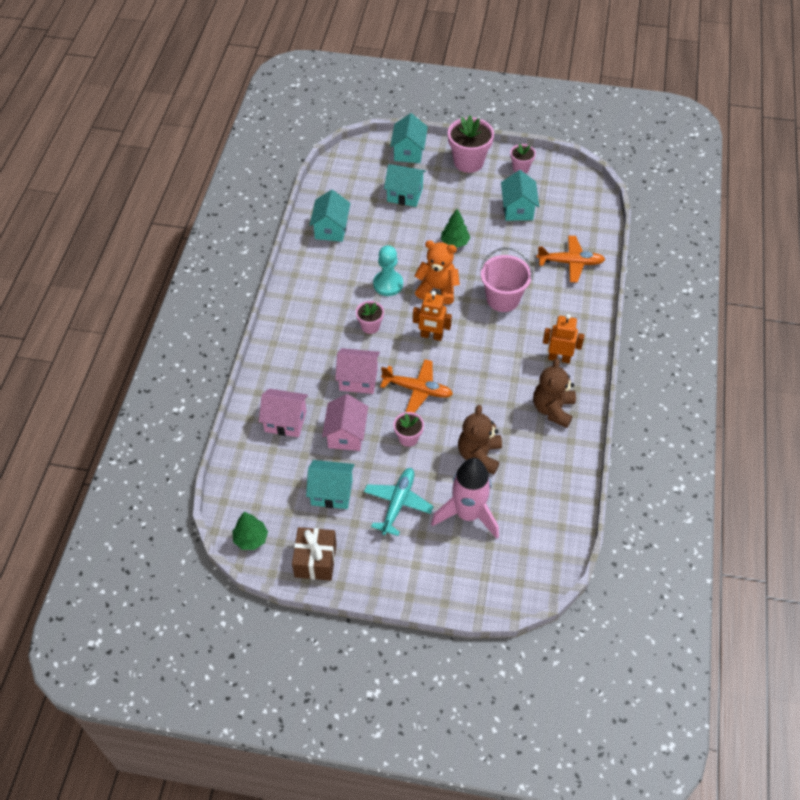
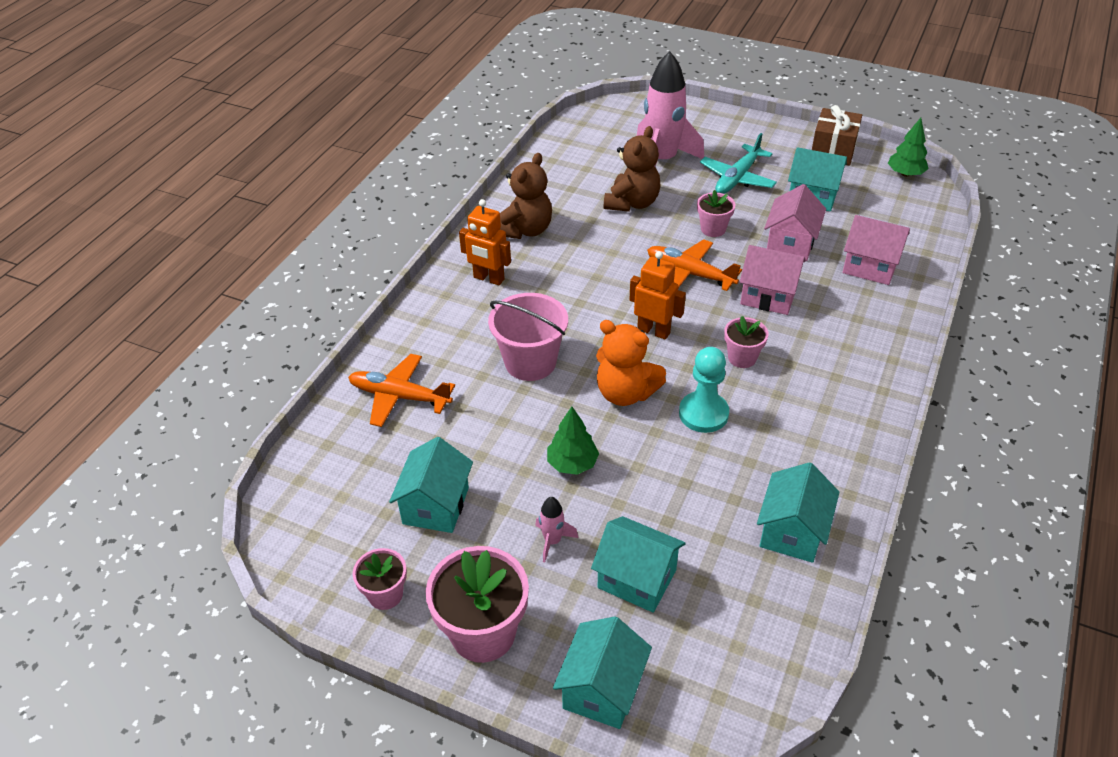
camera: 165 degrees left, 10 degrees down
none -> pink rocket [535,497,578,562]

